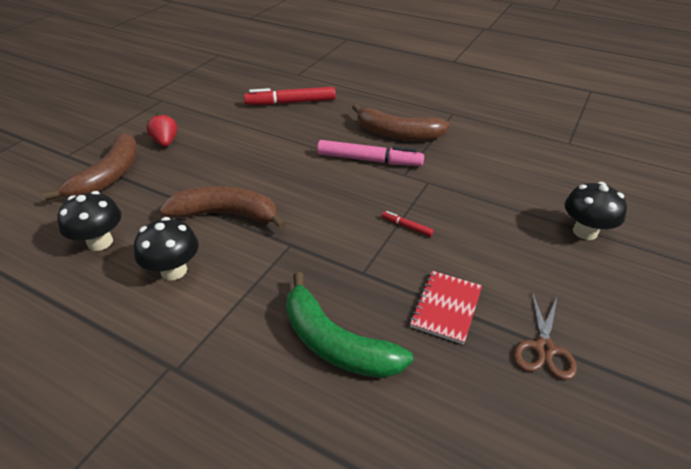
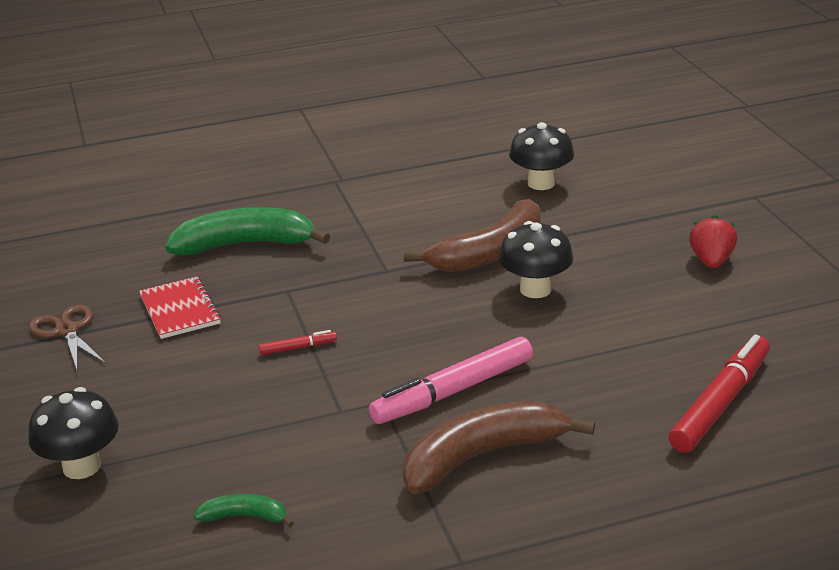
camera: 135 degrees right, 10 degrees down
brown banana [43,133,138,201] -> none
black mushroom [134,217,199,280] -> black mushroom moved to [499,221,573,298]
red strawberry [146,113,177,147] -> red strawberry turned 105 degrees counterclockwise [689,215,737,268]
none -> green banana [194,494,294,527]

